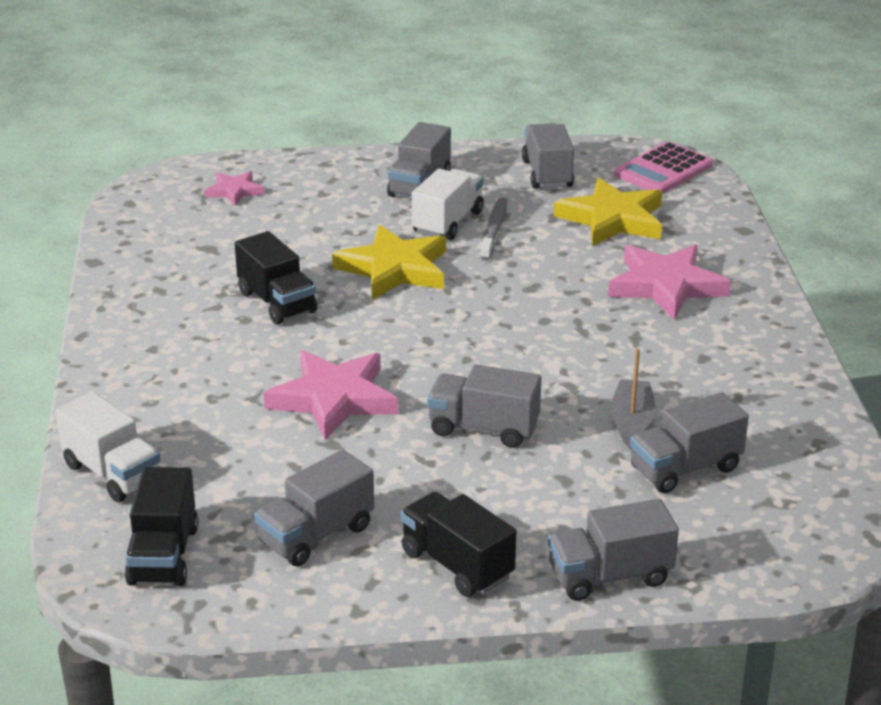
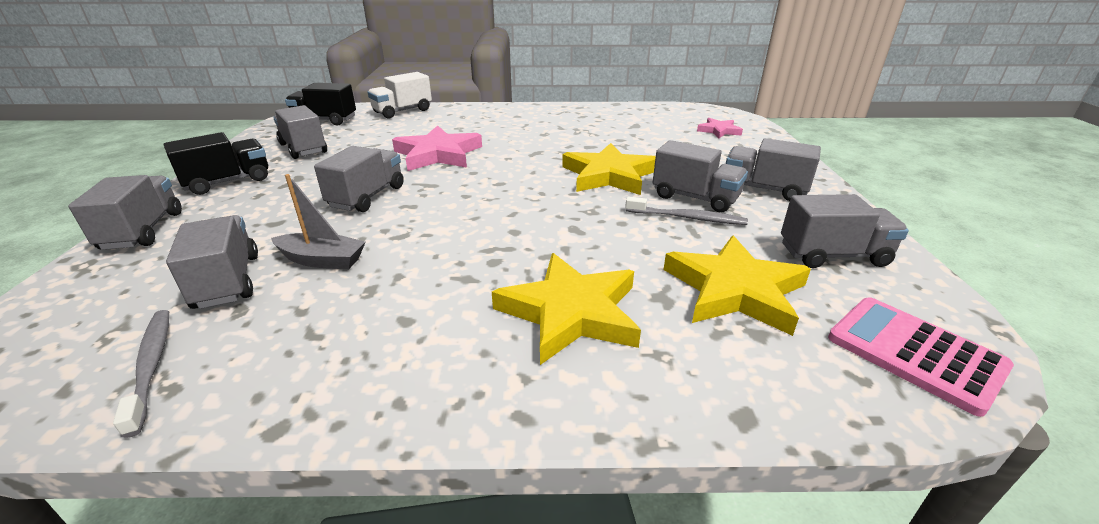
camera: 95 degrees right, 0 degrees up
black truck [235,231,317,325] -> none
white truck [412,169,484,240] -> grey truck [653,140,748,213]
pink star [608,245,731,320] -> yellow star [492,253,641,365]
none -> grey toothbrush [113,310,169,438]

